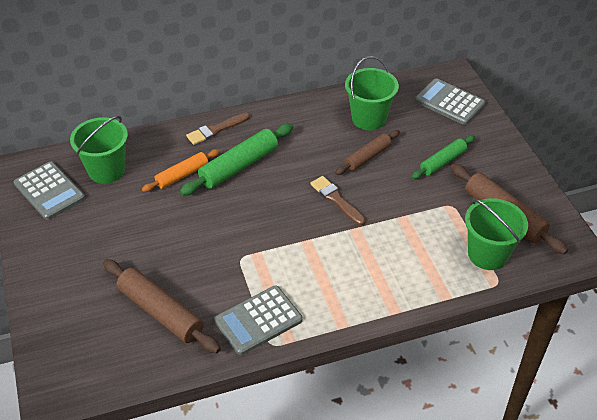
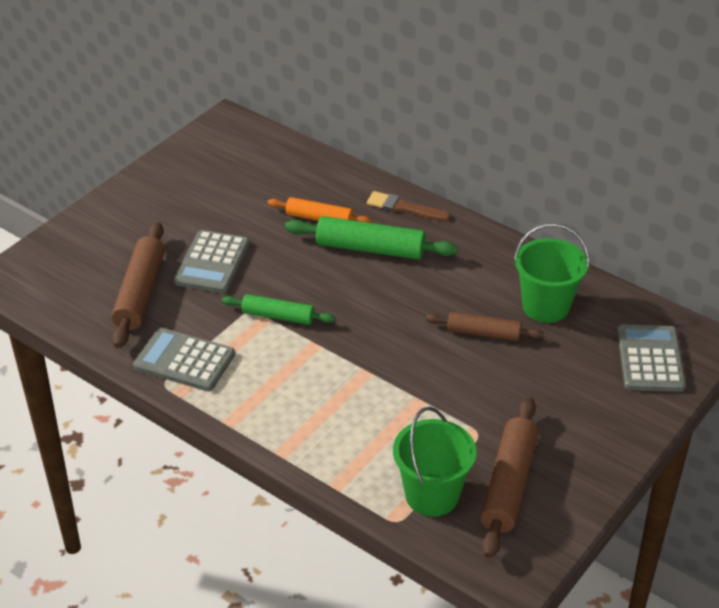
camera: 55 degrees right, 5 degrees down
grey calculator [14,161,85,220] -> grey calculator moved to [174,230,250,293]
green bucket [70,116,128,183] -> none
brown brush [311,176,366,225] -> none
green rolling pin [412,135,475,179] -> green rolling pin moved to [222,294,335,325]

